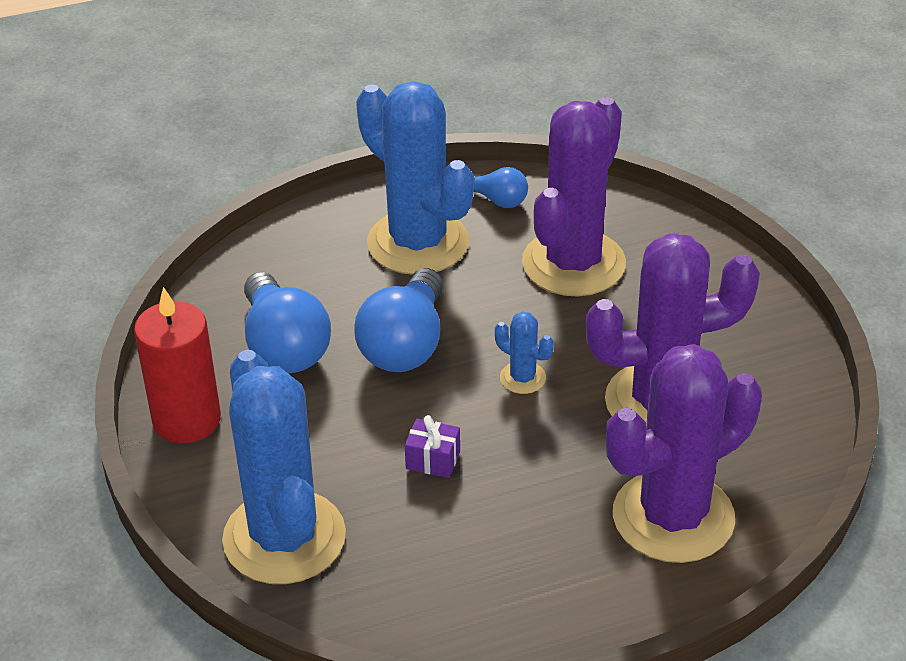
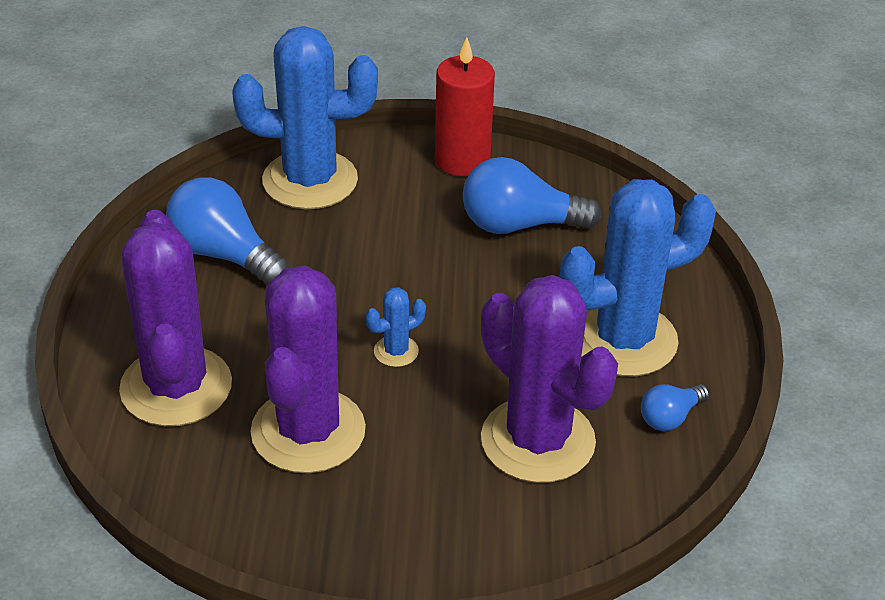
camera: 110 degrees right, 0 degrees up
blue light bulb [354,268,443,372] -> blue light bulb moved to [166,177,289,286]
purple gift [405,415,460,478] -> none

